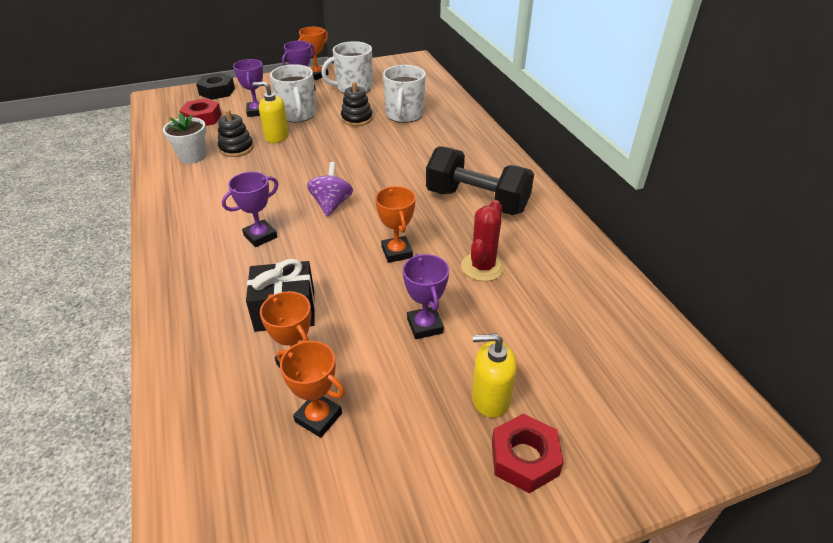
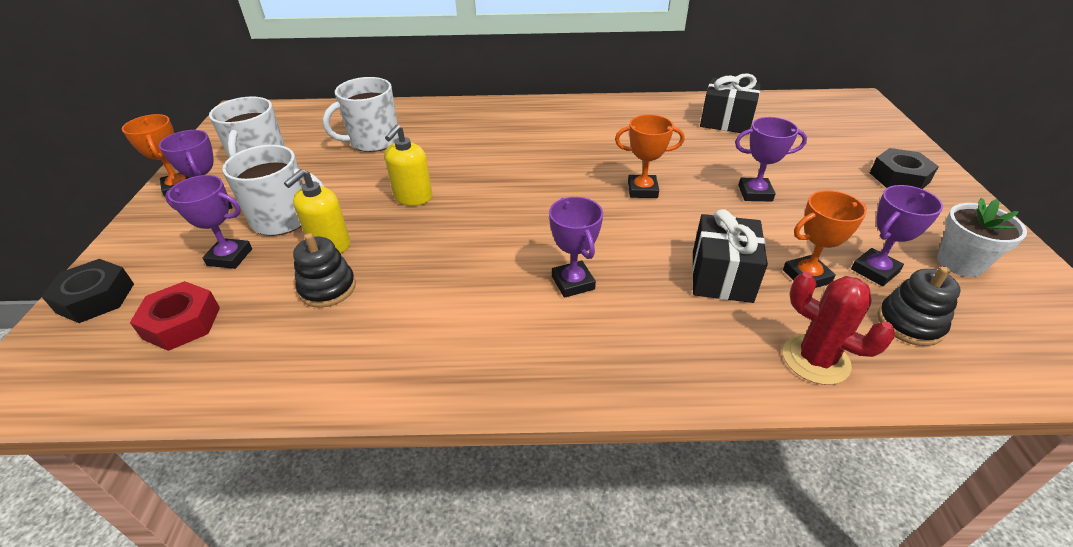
camera: 70 degrees left, 0 degrees up
white flower pot [163,112,206,164] -> white flower pot moved to [937,198,1027,277]
orange trophy [277,341,345,438] -> purple trophy [851,185,943,286]
purple spinning top [307,162,353,216] -> none
black stacking toy [341,82,373,126] -> black stacking toy moved to [878,266,961,346]
white mug [383,65,426,123] -> white mug turned 120 degrees clockwise [323,77,399,152]
black dumbbell [426,146,534,215] -> none
red cactus [461,200,505,281] -> red cactus moved to [783,272,895,385]
yellow soap dispenser [472,334,517,418] -> yellow soap dispenser moved to [385,125,432,206]
red nut [492,414,564,493] -> black nut [870,148,939,189]
none -> black gift [700,73,761,133]

